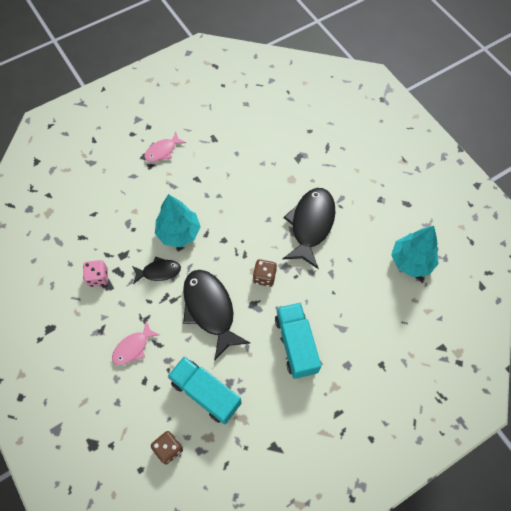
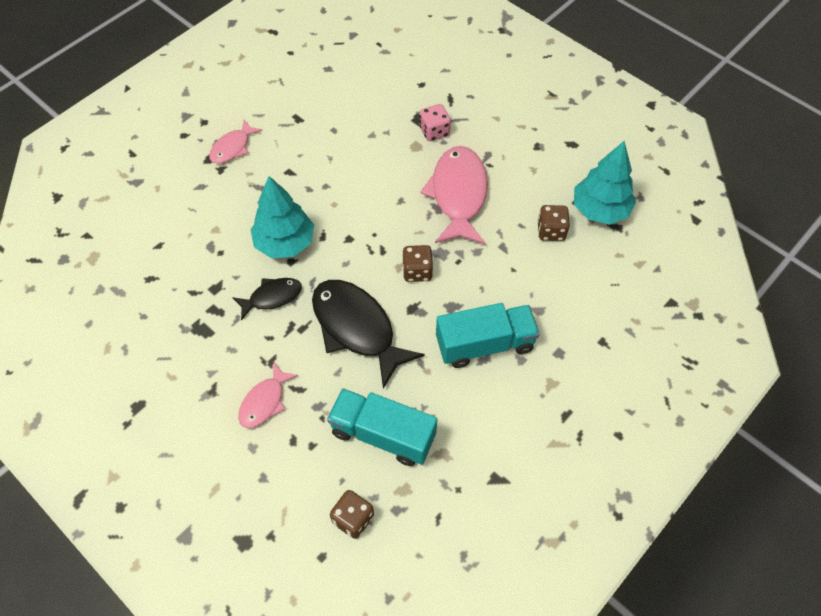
camera: 15 degrees left, 5 degrees down
pink dice [83,260,108,287] -> pink dice moved to [419,104,451,141]
turquoise truck [275,303,321,379] -> turquoise truck turned 105 degrees clockwise [436,303,540,368]
black fish [283,188,336,269] -> pink fish [420,146,488,245]
none -> brown dice [537,205,570,241]

